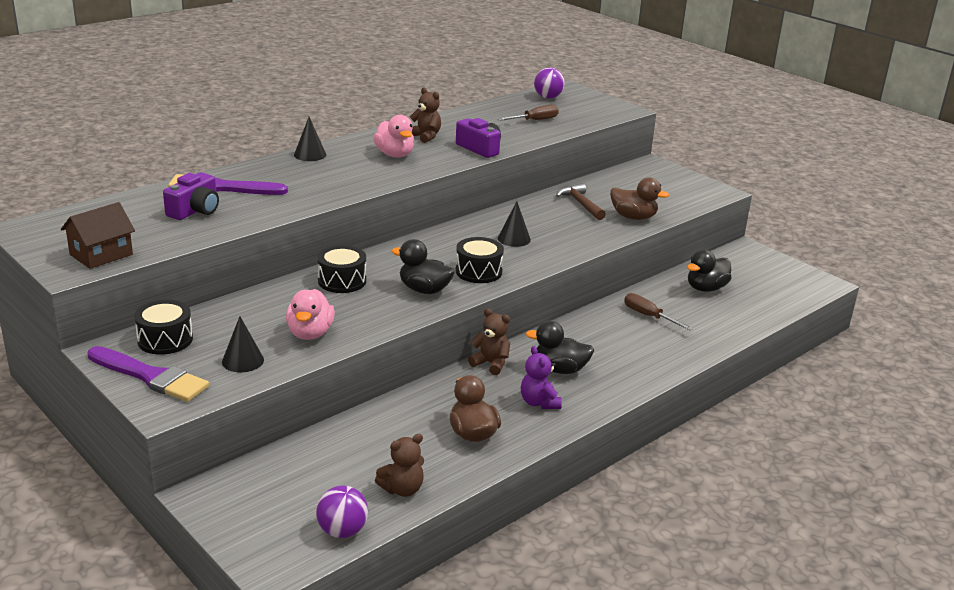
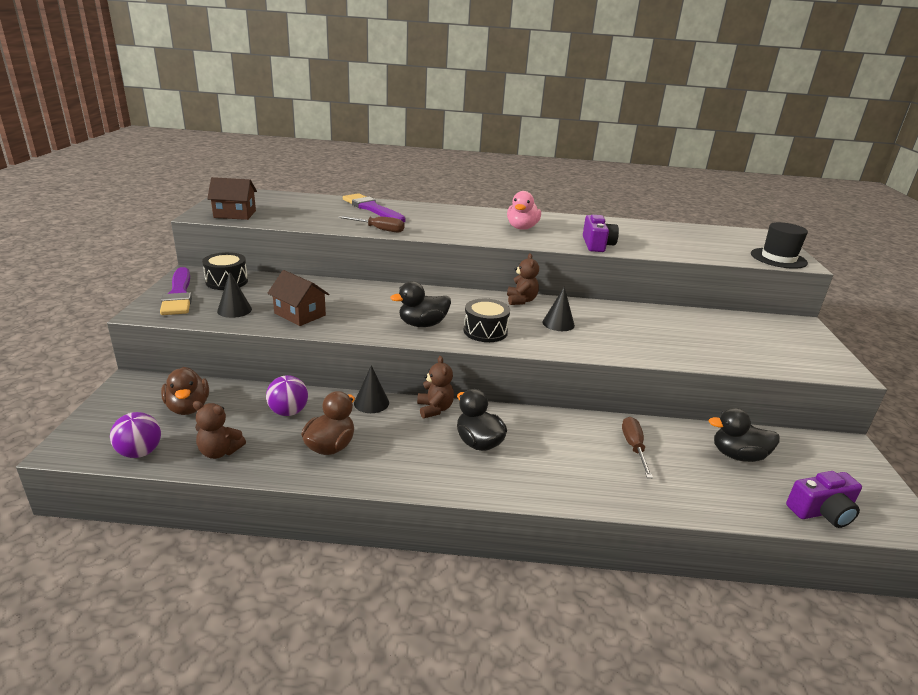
camera: 45 degrees right, 0 degrees up
purple camera [163,172,219,220] -> purple camera moved to [786,471,862,528]
pink duck [286,289,335,340] -> brown house [268,270,329,326]
black cone [294,117,326,161] -> black cone moved to [354,365,389,413]
black drum [317,245,366,293] -> none
black duck [391,239,455,294] -> black duck turned 90 degrees counterclockwise [390,281,451,327]
brown teddy bear [410,87,441,143] -> brown teddy bear moved to [507,253,539,305]
brown screwdriver [497,105,559,121] -> brown screwdriver moved to [338,216,405,233]
purple teddy bear [521,346,562,409] -> none
purple ball [534,67,565,99] -> purple ball moved to [266,375,308,416]
brown hammer [556,183,606,220] -> none
brown duck [610,177,669,220] -> brown duck moved to [161,367,209,415]
none -> black hat [751,222,808,269]

